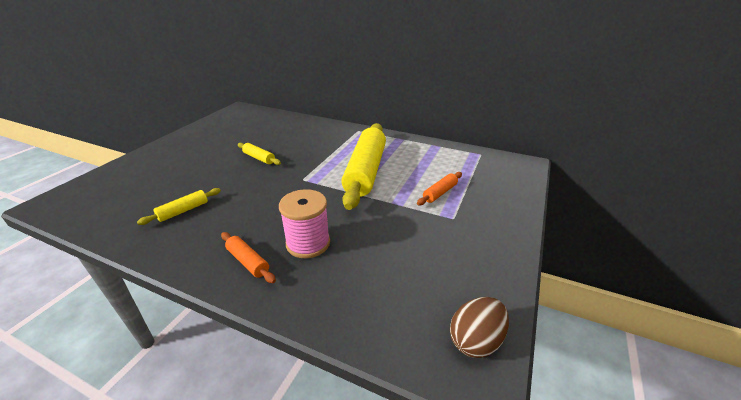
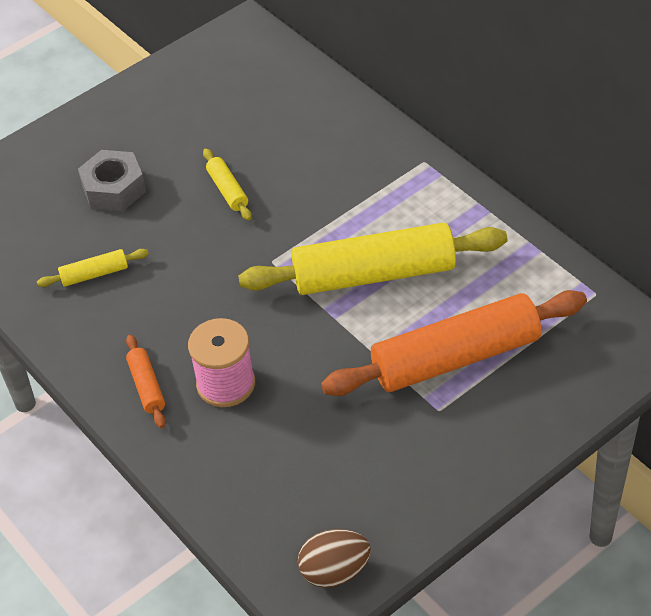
camera: 30 degrees right, 15 degrees up
yellow rolling pin [341,123,386,210] -> yellow rolling pin turned 45 degrees clockwise [238,223,507,295]
orange rolling pin [417,172,462,205] -> orange rolling pin [321,290,587,396], size x2.33
none -> grey nut [78,150,146,211]

